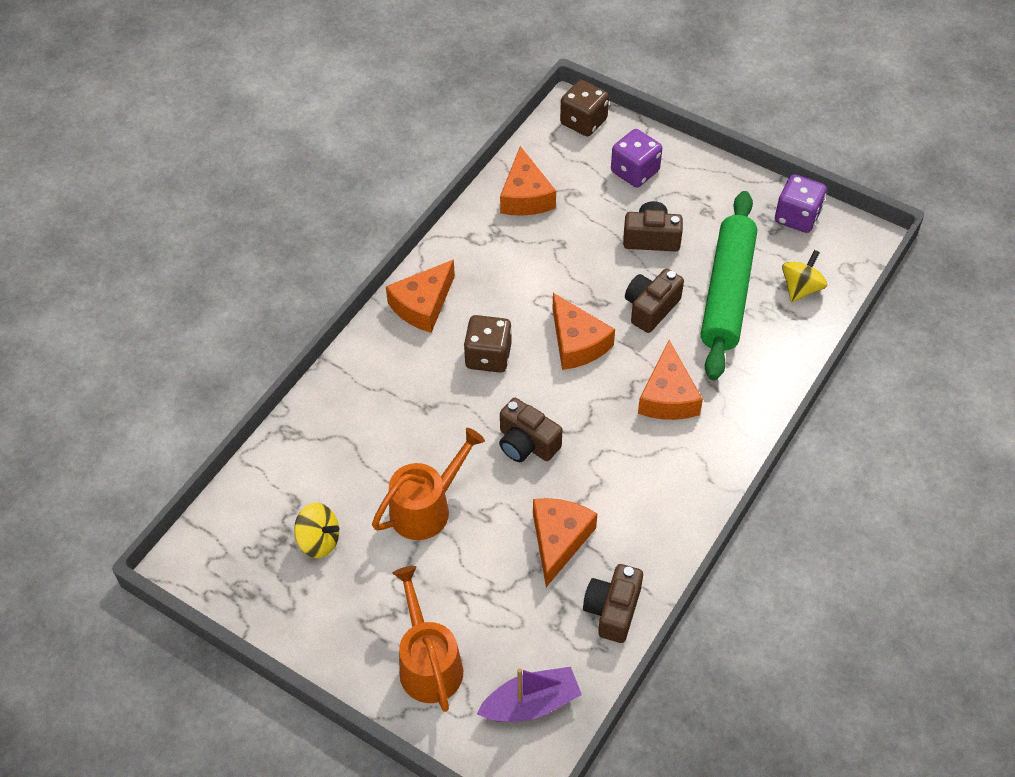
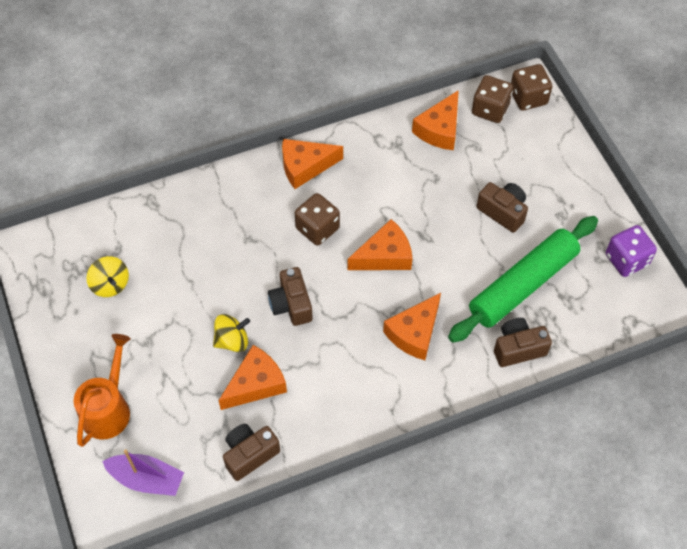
camera: 35 degrees right, 5 degrees up
orange watering can [372,428,485,540] -> none
orange cheese [552,293,615,370] -> orange cheese turned 120 degrees counterclockwise [348,219,413,270]
purple dice [611,129,662,187] -> none
brown camera [625,269,684,333] -> brown camera moved to [494,318,552,367]
yellow spinning top [782,250,827,302] -> yellow spinning top moved to [213,314,250,352]
none -> brown dice [472,75,513,123]

